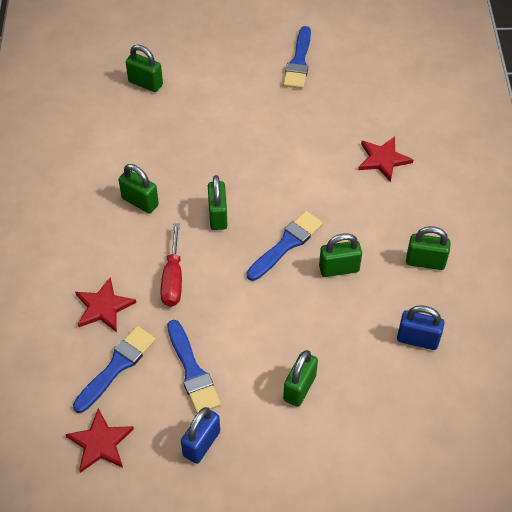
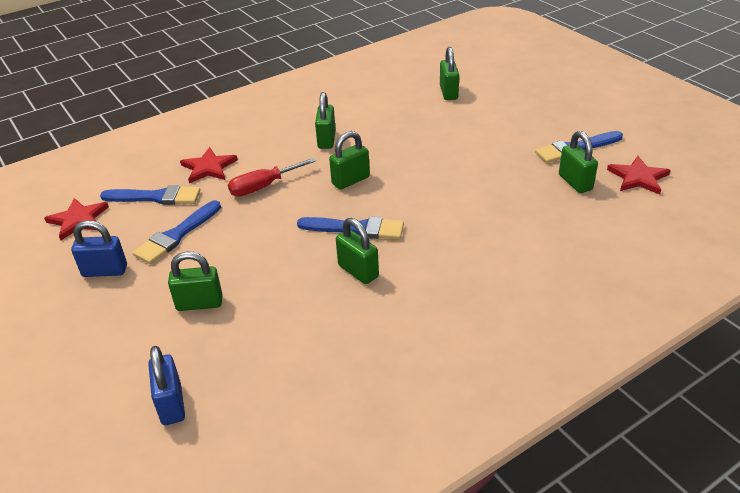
camera: 60 degrees right, 15 degrees down
red star [358,137,414,182] -> red star moved to [607,156,671,195]
blue padlock [397,305,444,350] -> blue padlock moved to [148,346,185,425]
green padlock [406,226,451,270] -> green padlock moved to [559,131,598,193]

